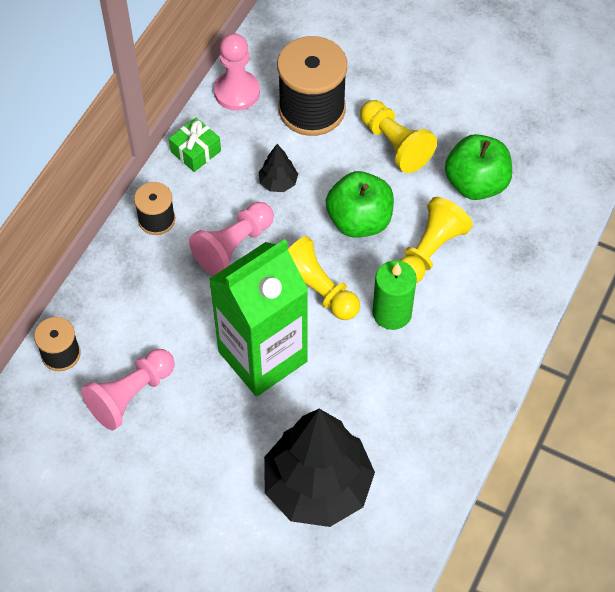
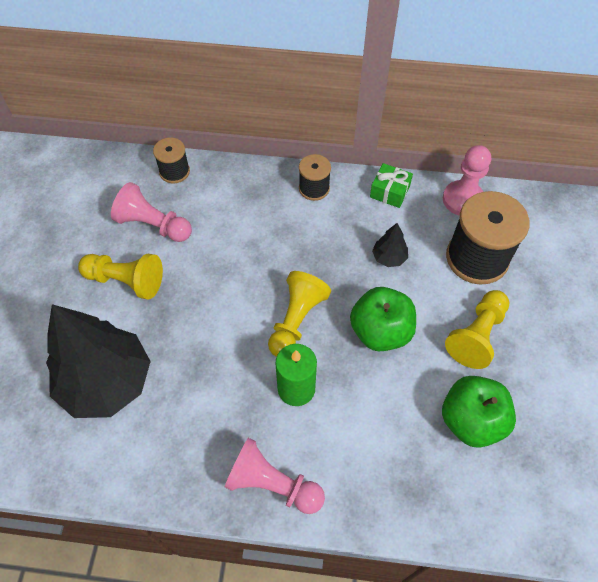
camera: 70 degrees right, 0 degrees up
pink pawn [189,202,274,275] -> pink pawn moved to [225,438,325,514]
green carton [209,239,308,397] -> none
yellow pawn [399,197,473,283] -> yellow pawn moved to [78,254,163,300]

